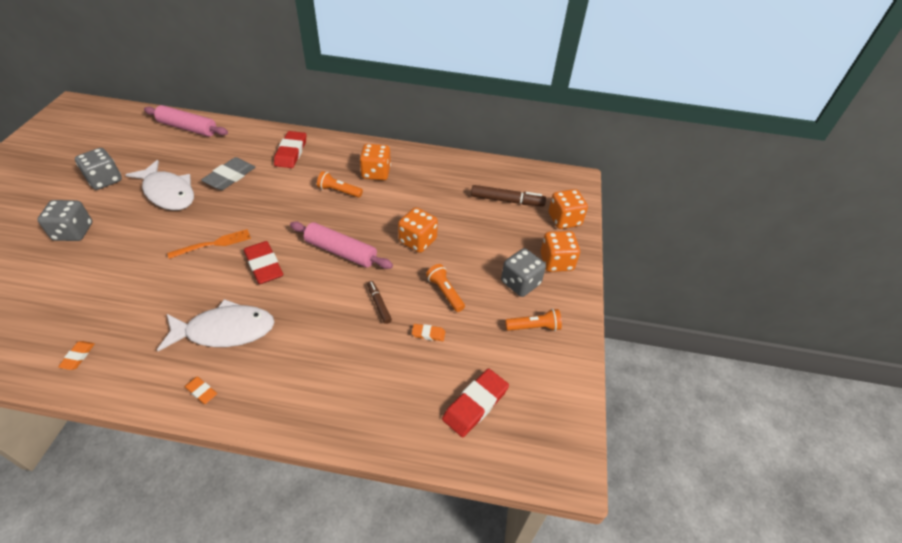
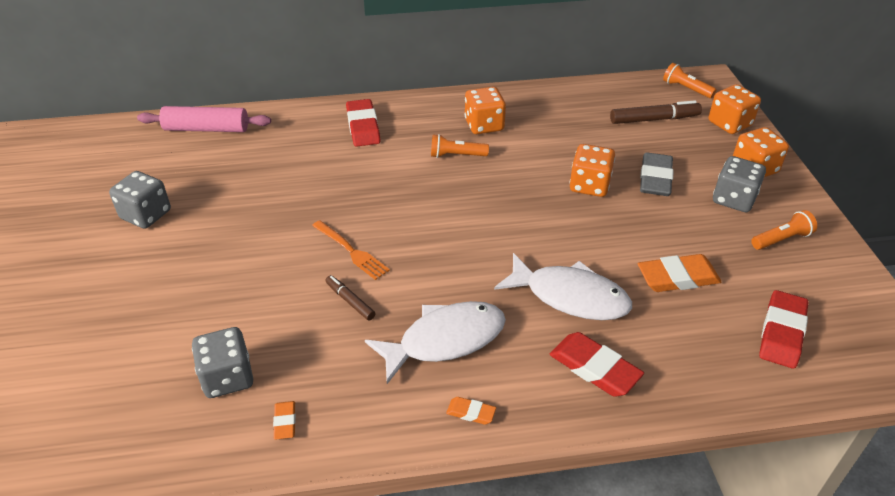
camera: 15 degrees left, 5 degrees down
grey dice [37,200,92,241] -> grey dice moved to [192,327,253,398]
white fish [125,160,194,210] -> white fish moved to [494,253,632,320]
orange fork [167,229,251,259] -> orange fork turned 90 degrees clockwise [312,220,390,280]
grey eraser [201,157,256,190] -> grey eraser moved to [640,152,674,196]
red eraser [244,241,283,284] -> red eraser moved to [550,332,644,397]
pink rolling pin [290,222,393,269] -> none
brown marker [367,281,392,324] -> brown marker moved to [326,275,375,320]
orange eraser [412,324,445,341] -> orange eraser [637,254,721,292], size x1.99
orange flashlight [426,264,465,312] -> orange flashlight moved to [663,63,717,98]

